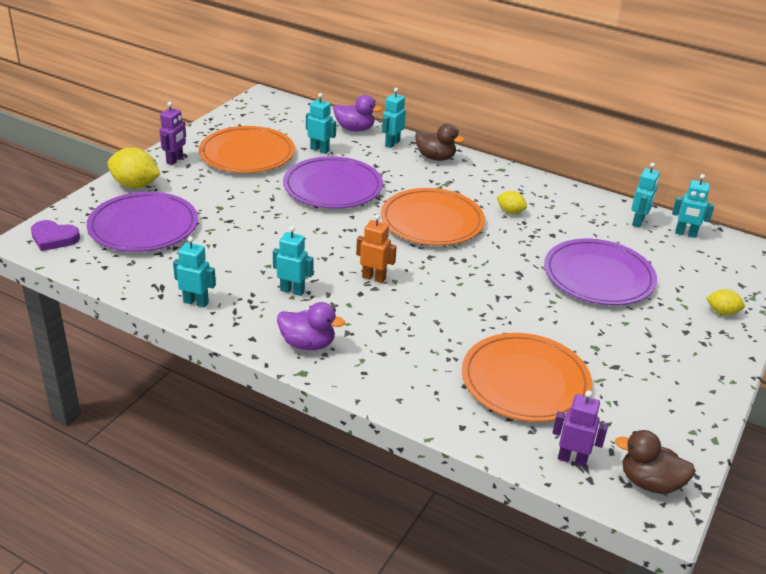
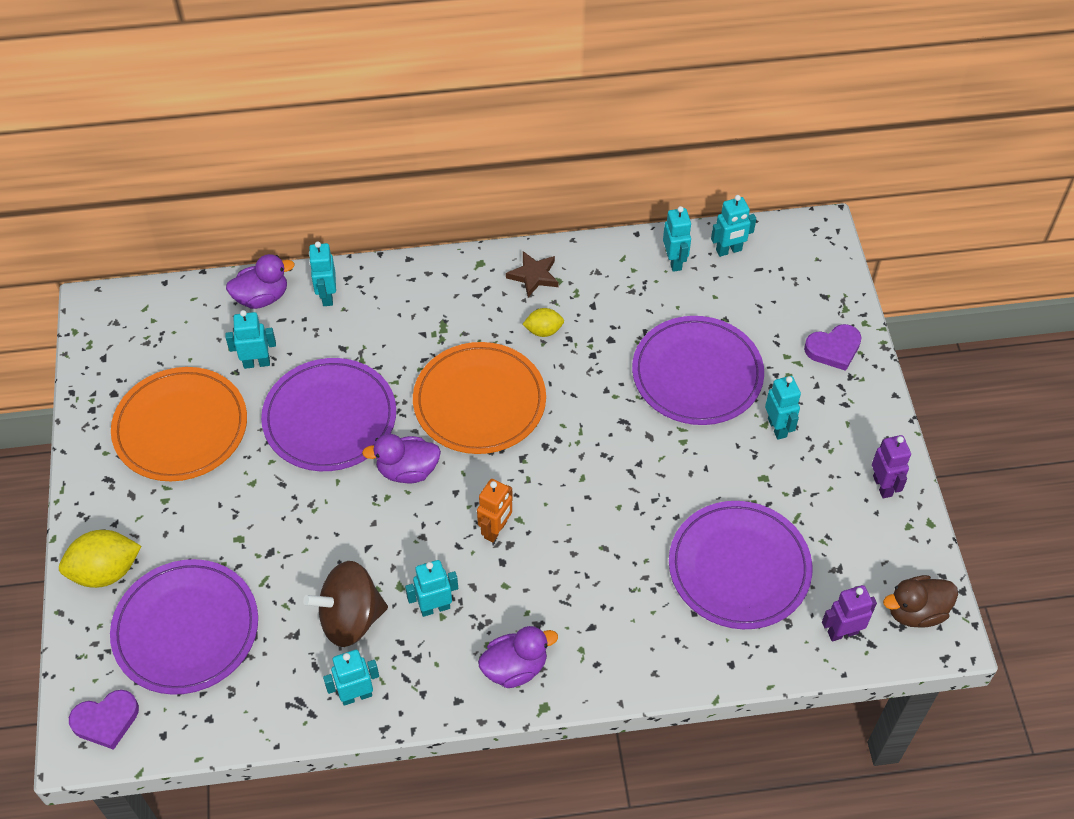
camera: 35 degrees left, 20 degrees up
purple robot [159,102,186,165] -> purple robot moved to [872,435,911,498]
orange robot [356,214,397,283] -> orange robot turned 135 degrees clockwise [477,479,513,542]
brown duck [415,124,465,161] -> none
orange plate [462,333,592,422] -> purple plate [669,501,812,629]
yellow lemon [706,289,745,315] -> purple heart [804,324,862,371]
none -> brown spinning top [303,561,388,647]
none -> purple duck [362,434,441,484]
none -> brown star [506,251,558,297]
none -> turquoise robot [765,376,801,440]

